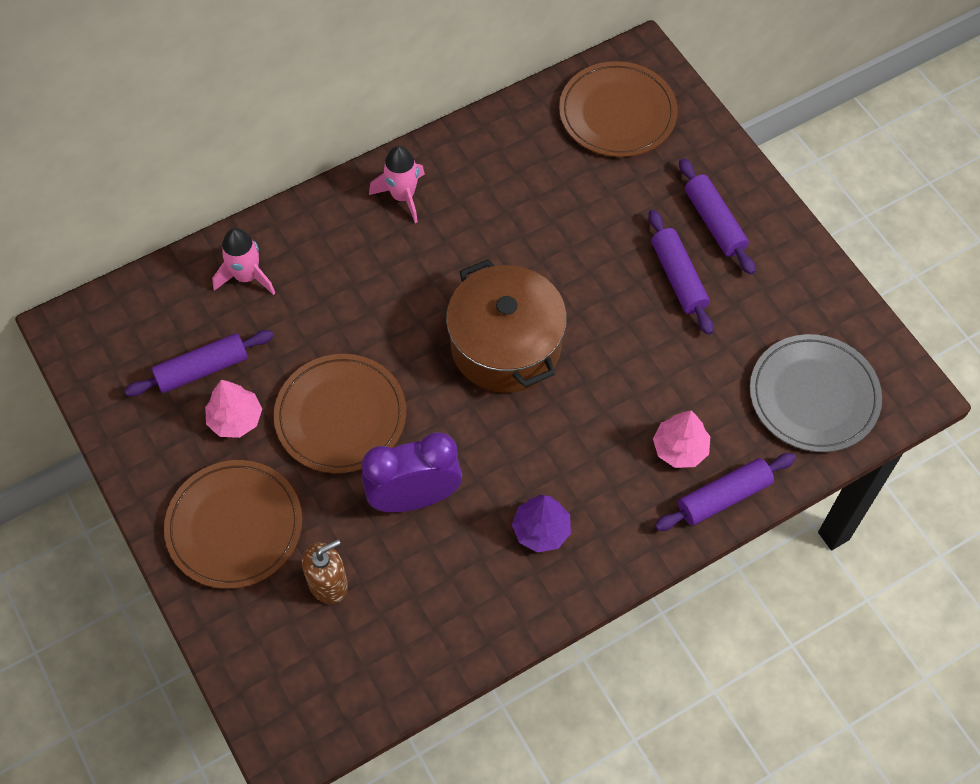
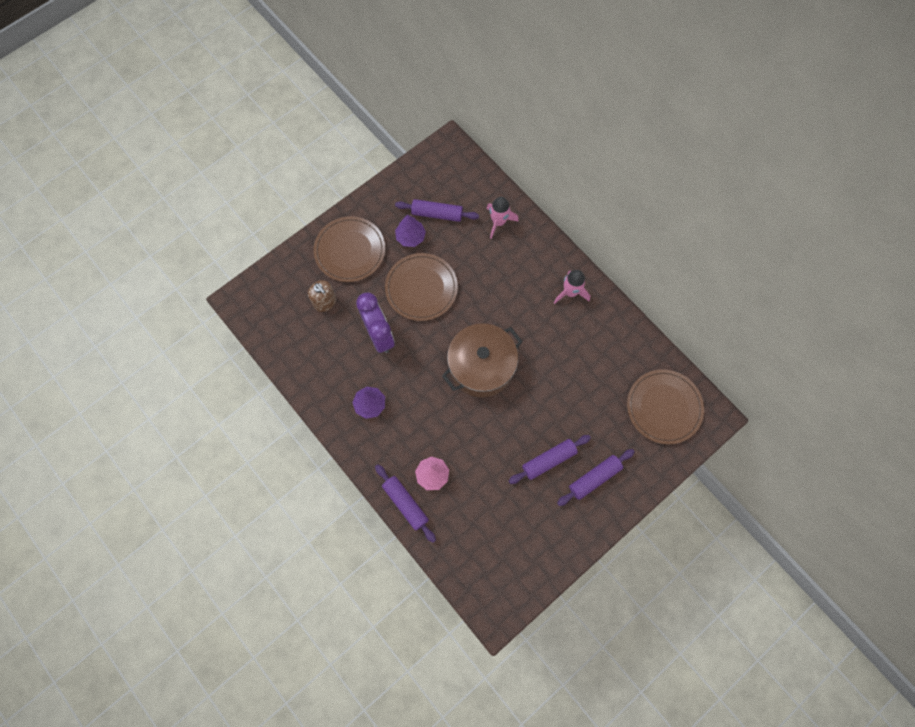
camera: 80 degrees right, 10 degrees up
purple rolling pin [124,330,274,396] -> purple rolling pin turned 45 degrees counterclockwise [395,199,479,222]
pink tree [205,380,262,438] -> purple tree [395,215,426,247]
grey plate [750,334,882,452] -> none

